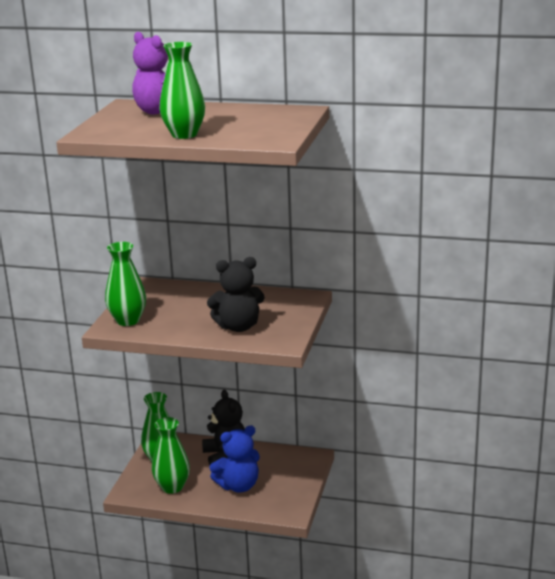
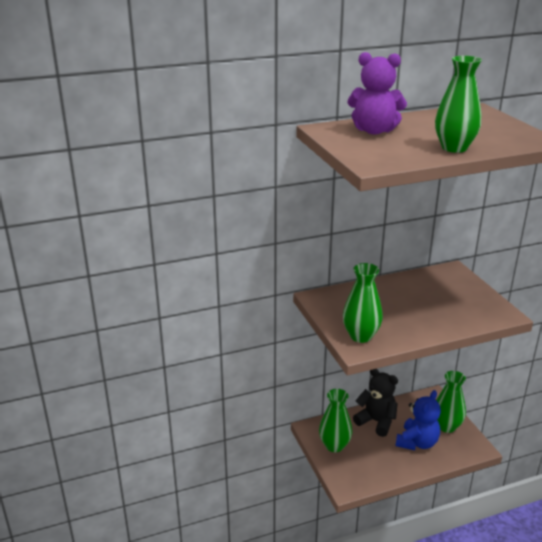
camera: 35 degrees left, 5 degrees up
green vase [152,417,190,494] -> green vase moved to [436,371,466,433]
black teddy bear [207,257,265,332] -> none

